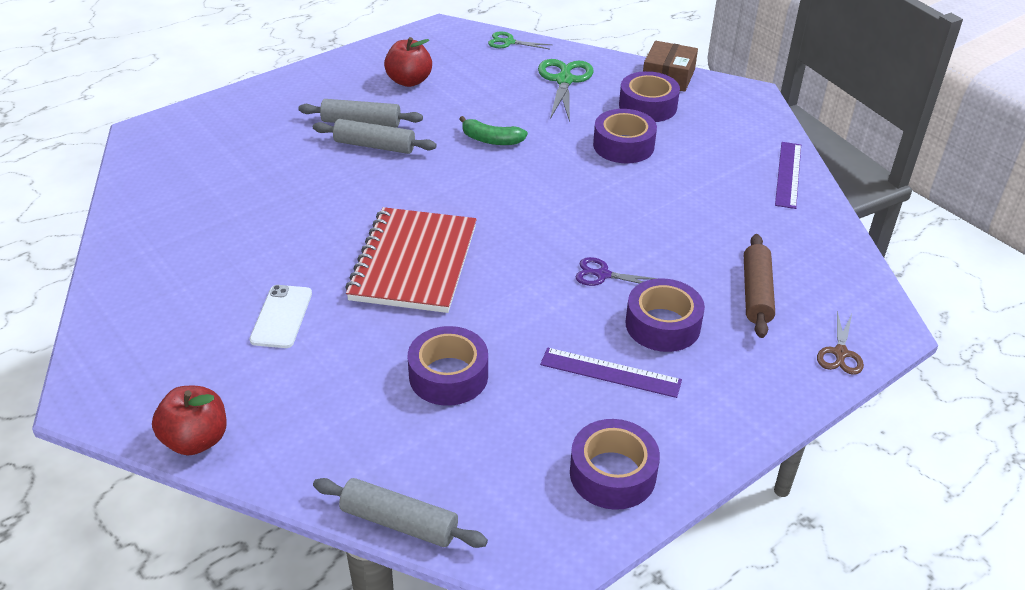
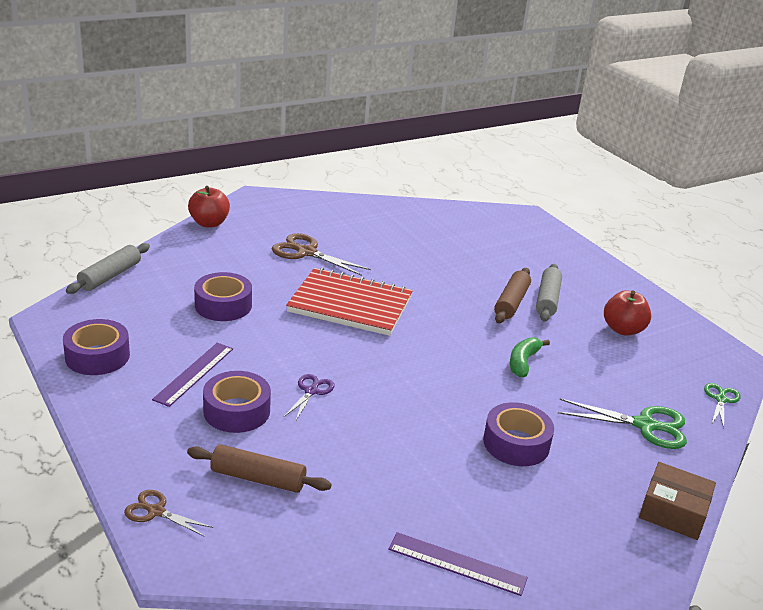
camera: 95 degrees right, 10 degrees down
white phone [249,285,312,348] -> brown scissors [272,233,371,276]
grey rolling pin [313,119,437,154] -> brown rolling pin [494,268,531,323]
purple tape [619,71,680,122] -> none

